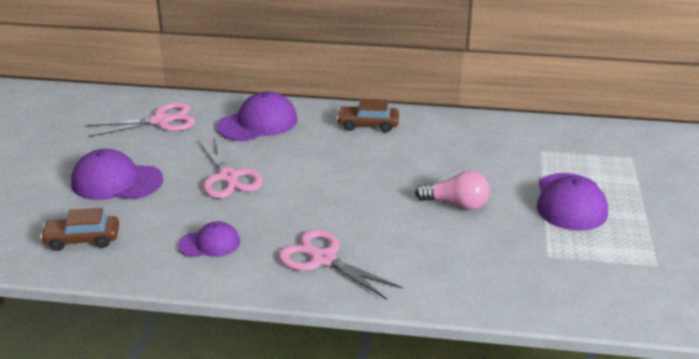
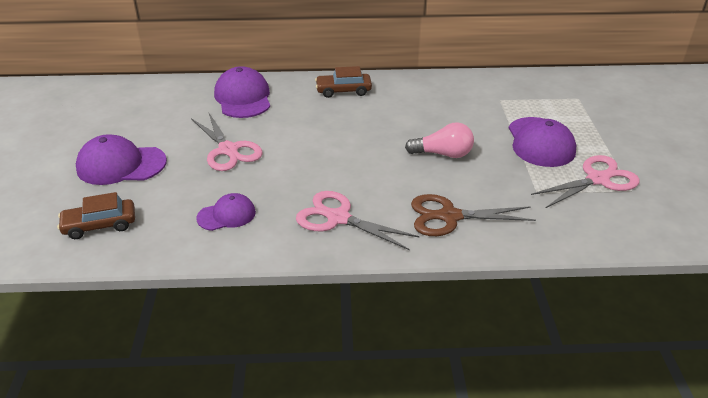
camera: 10 degrees left, 5 degrees up
pink scissors [87,102,196,137] -> pink scissors moved to [531,155,640,208]
purple cap [217,91,297,141] -> purple cap turned 60 degrees counterclockwise [214,66,270,118]
none -> brown scissors [411,194,536,236]

